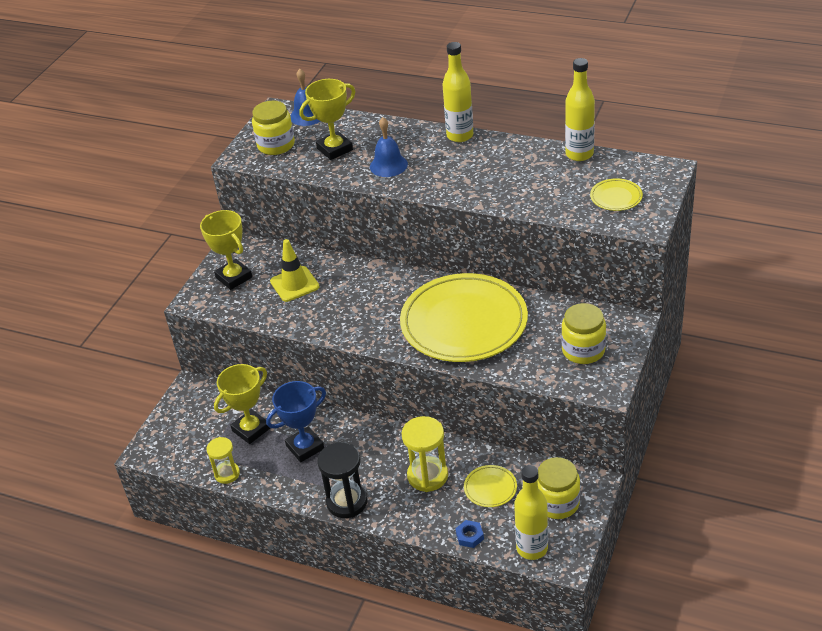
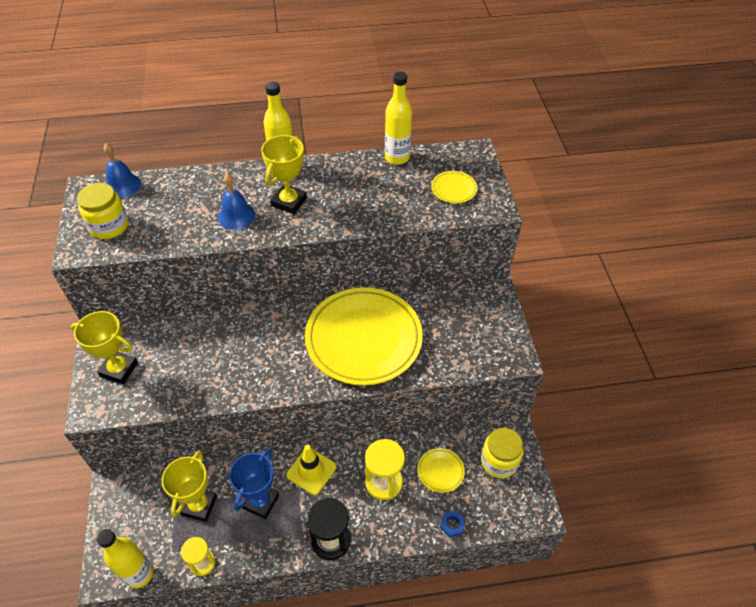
camera: 35 degrees left, 10 degrees up
yellow traffic cone [270,239,320,302] -> yellow traffic cone moved to [286,445,336,495]
yellow trophy [299,79,356,160] -> yellow trophy moved to [261,135,307,214]
yellow bottle [514,465,548,560] -> yellow bottle moved to [96,529,153,589]
yellow jar [561,303,606,364] -> none

